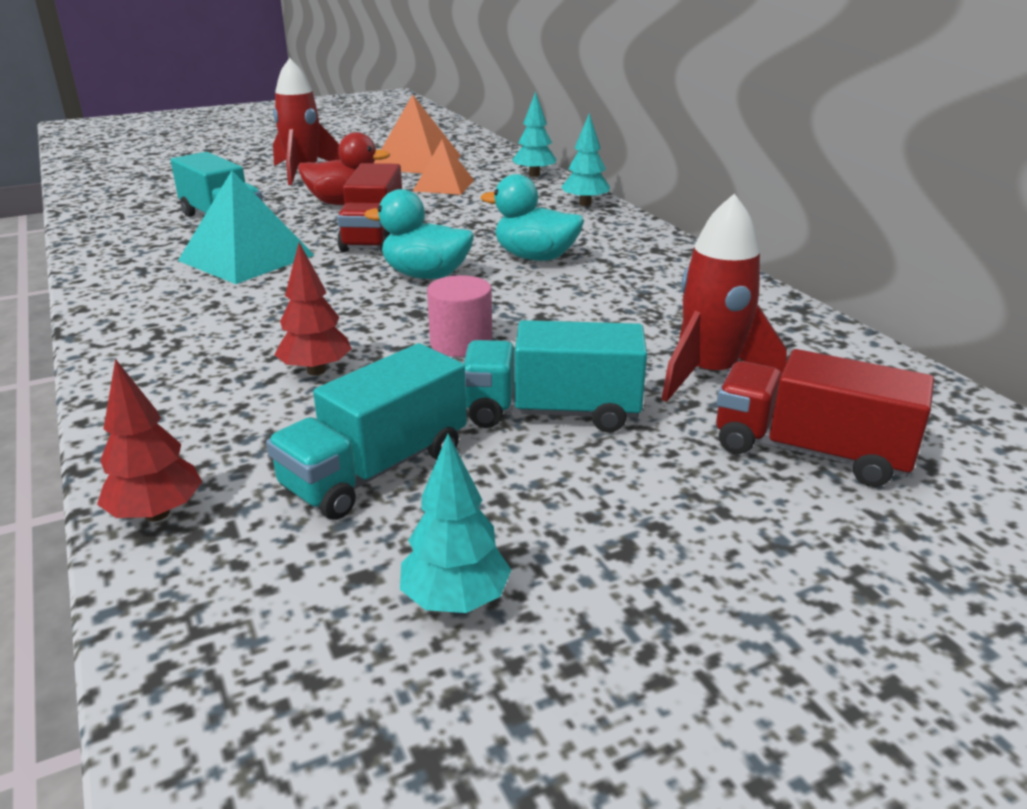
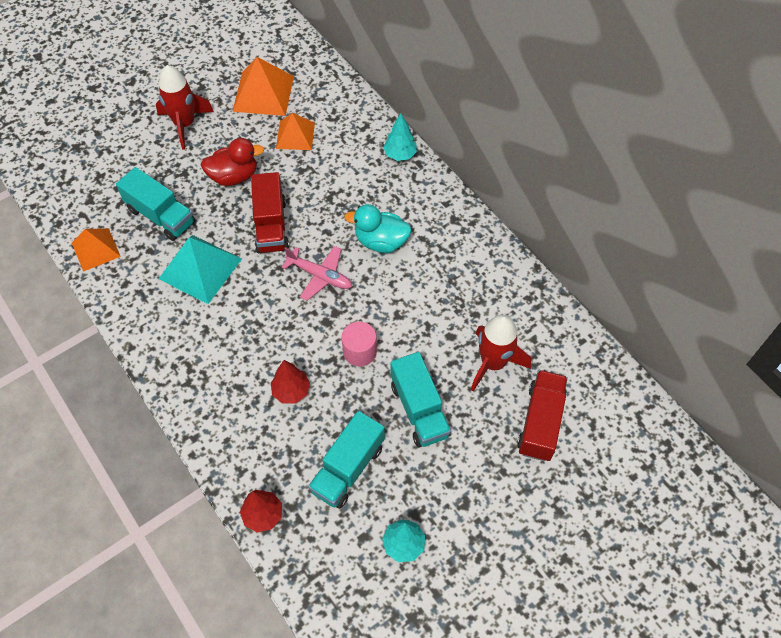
camera: 10 degrees left, 30 degrees up
turquoise duck [364,189,474,279] -> pink plane [282,246,352,301]
turquoise truck [463,320,647,433] -> turquoise truck turned 105 degrees counterclockwise [390,352,451,447]
turquoise tree [512,91,556,177] -> none
red truck [716,349,934,487] -> red truck turned 90 degrees clockwise [517,370,568,461]
none -> orange pyramid [72,228,121,272]

